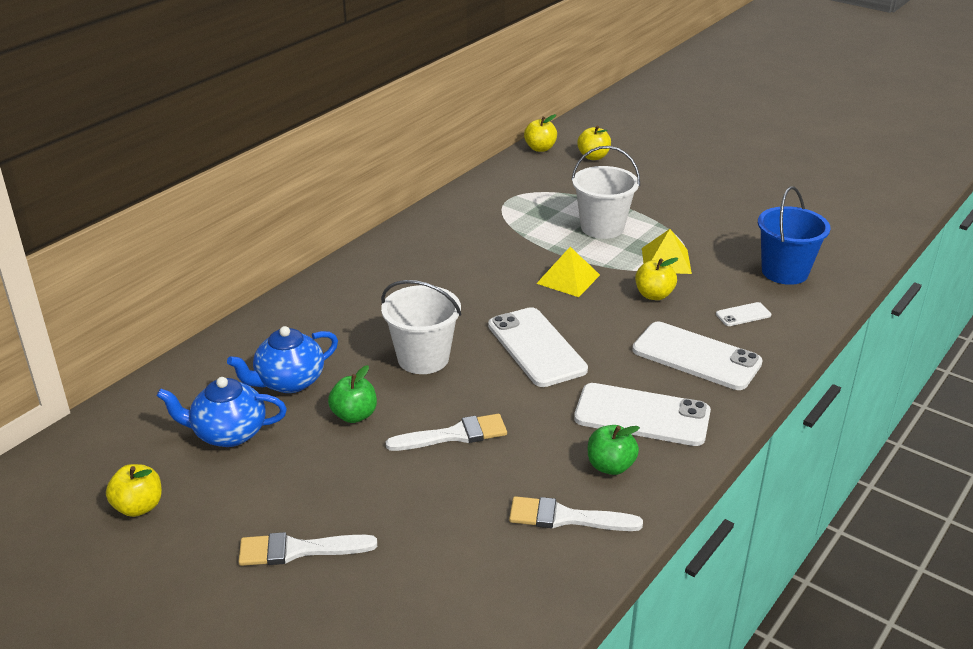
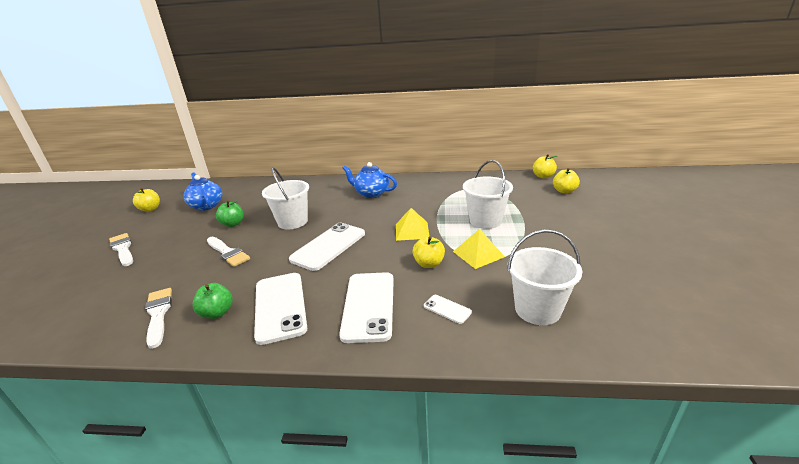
camera: 60 degrees right, 5 degrees down
blue teapot [227,326,338,393] -> blue teapot moved to [343,162,397,198]
blue bucket [758,186,830,285] -> white bucket [507,229,582,325]

